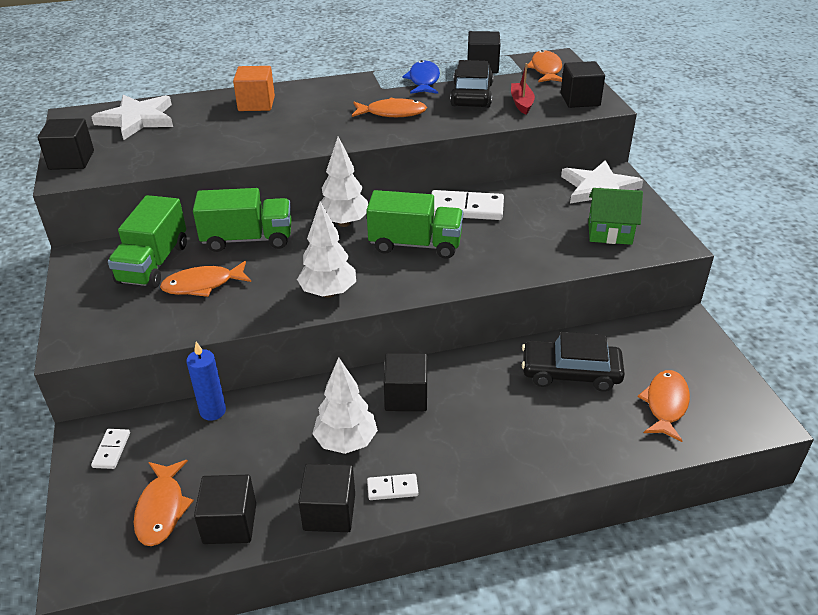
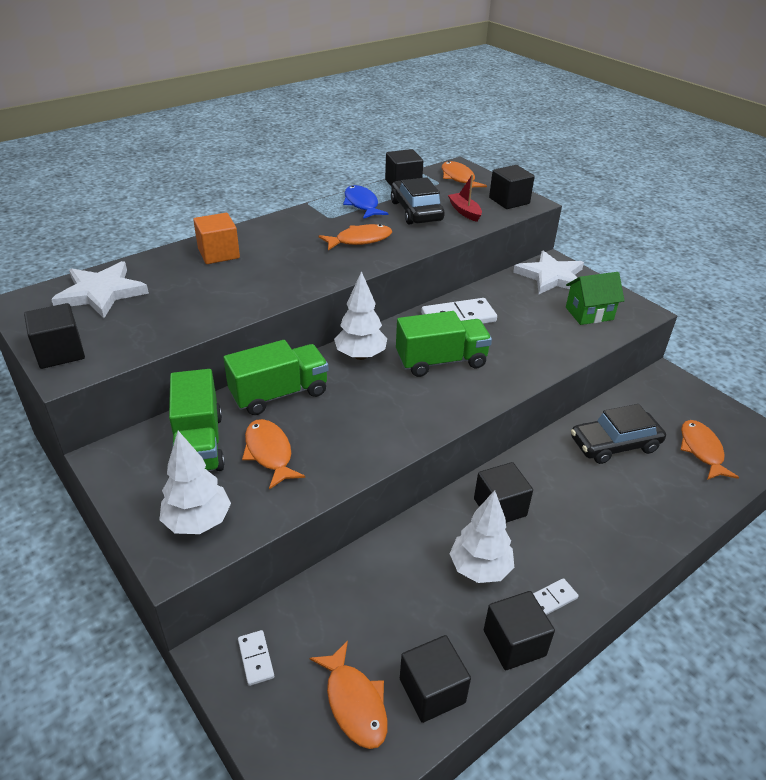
camera: 25 degrees left, 0 degrees up
orange fish [160,261,251,297] -> orange fish turned 105 degrees clockwise [242,419,305,489]
blue candle [186,342,226,421] -> none
white tree [297,202,356,298] -> white tree moved to [159,431,231,534]

